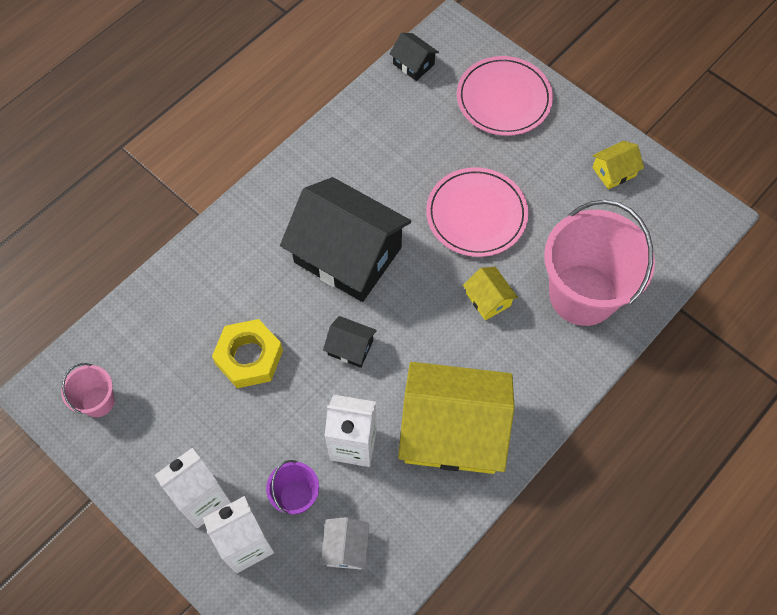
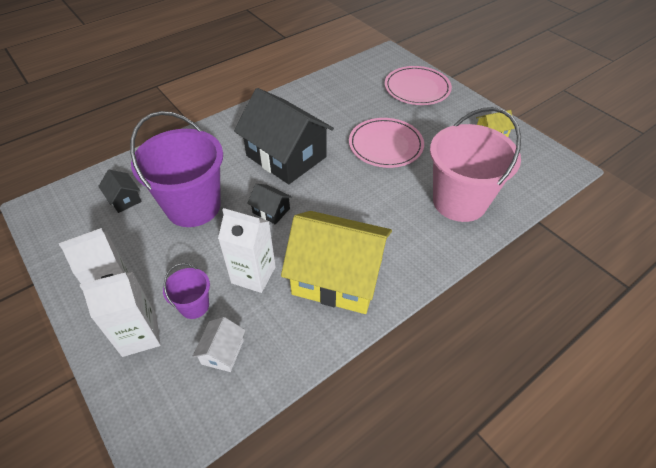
camera: 10 degrees right, 15 degrees down
pink bucket [61,363,115,417] -> none
yellow nut [212,319,283,388] -> purple bucket [130,111,223,227]
black house [389,33,439,81] -> black house moved to [98,170,142,213]
yellow house [463,267,518,321] -> none

